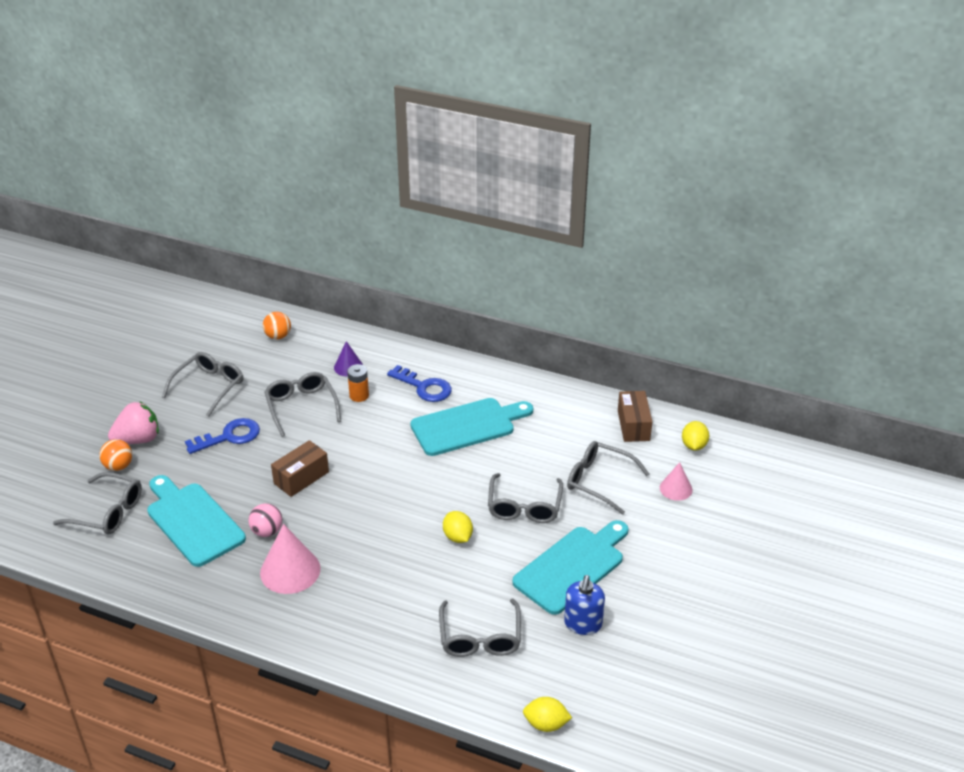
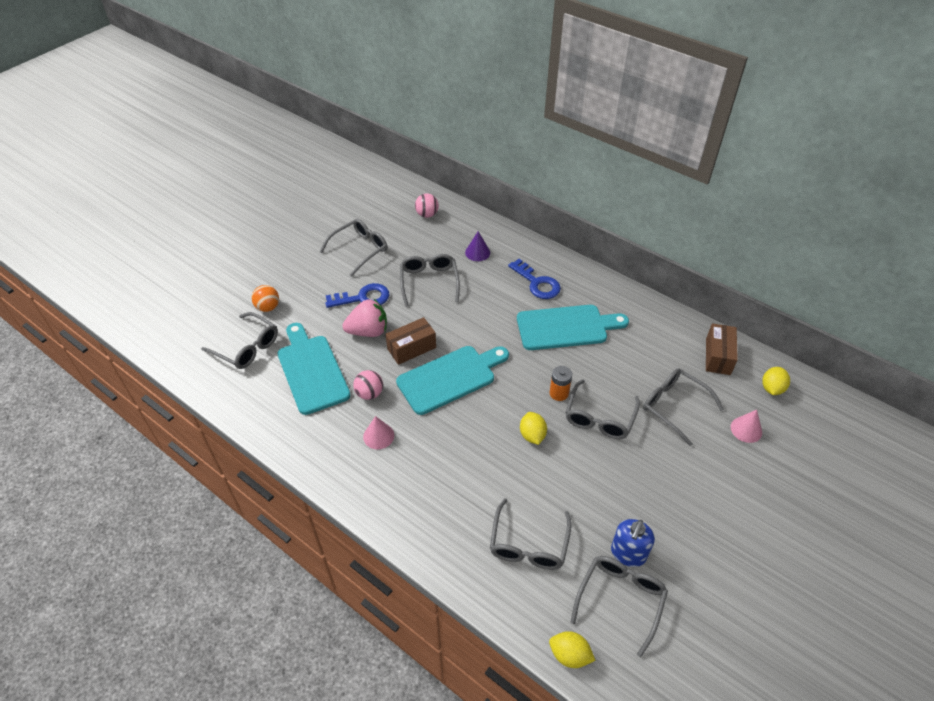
camera: 15 degrees right, 10 degrees up
pink strawberry [108,401,159,444] -> pink strawberry moved to [342,299,387,337]
pink cone [260,524,321,594] -> pink cone [363,416,394,449], size x0.58
orange ball [263,312,291,340] -> pink ball [415,193,439,218]
orange battery [347,364,369,402] -> orange battery moved to [550,366,572,401]
turquoise cutting board [512,520,629,615] -> turquoise cutting board moved to [396,346,509,415]
none -> grey glasses [570,556,668,657]

